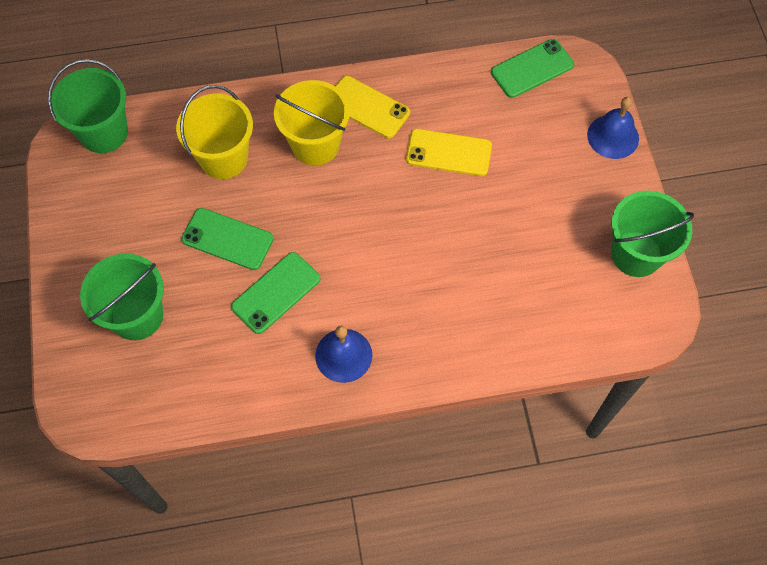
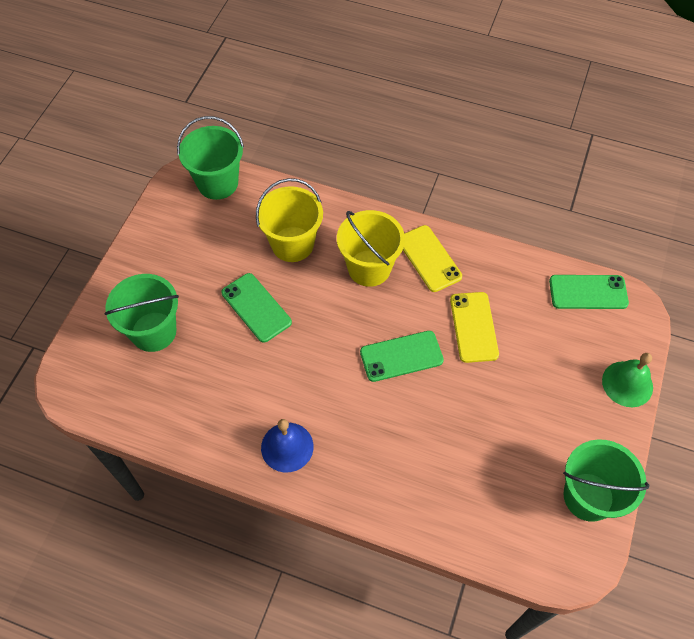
camera: 30 degrees right, 5 degrees down
green phone [231,252,320,334] -> green phone moved to [360,331,444,382]
yellow phone [406,129,492,176] -> yellow phone turned 45 degrees clockwise [450,292,499,363]
blue bell [587,97,639,159] -> green bell [602,353,653,407]

